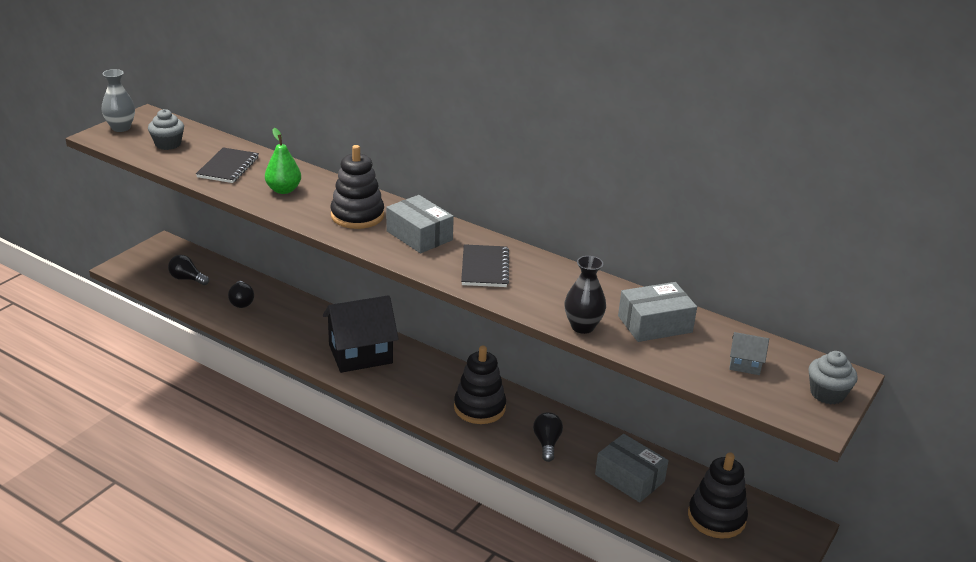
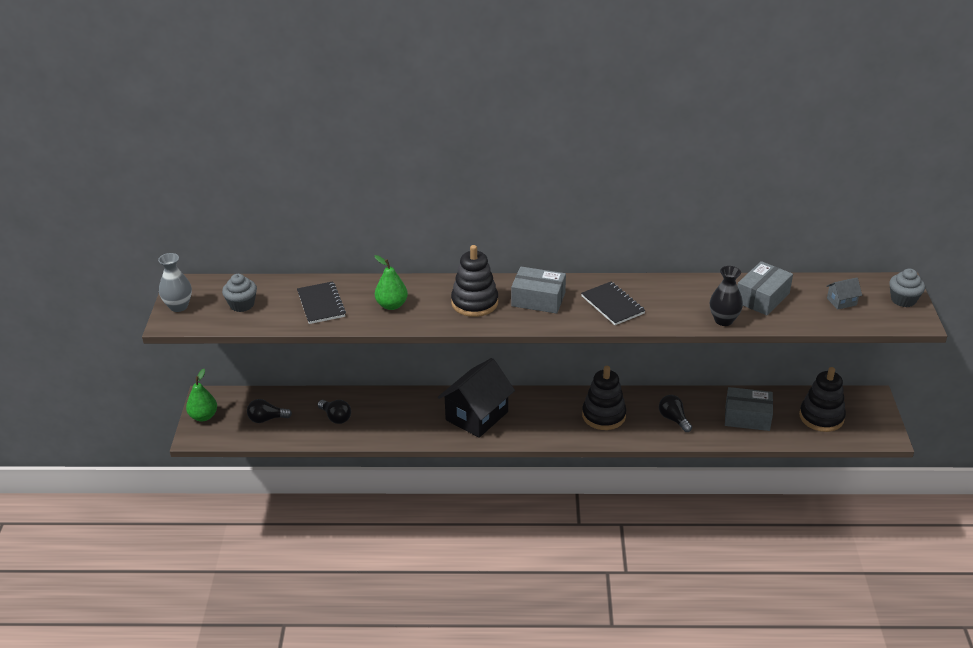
camera: 30 degrees left, 5 degrees up
none -> green pear [186,369,217,422]

